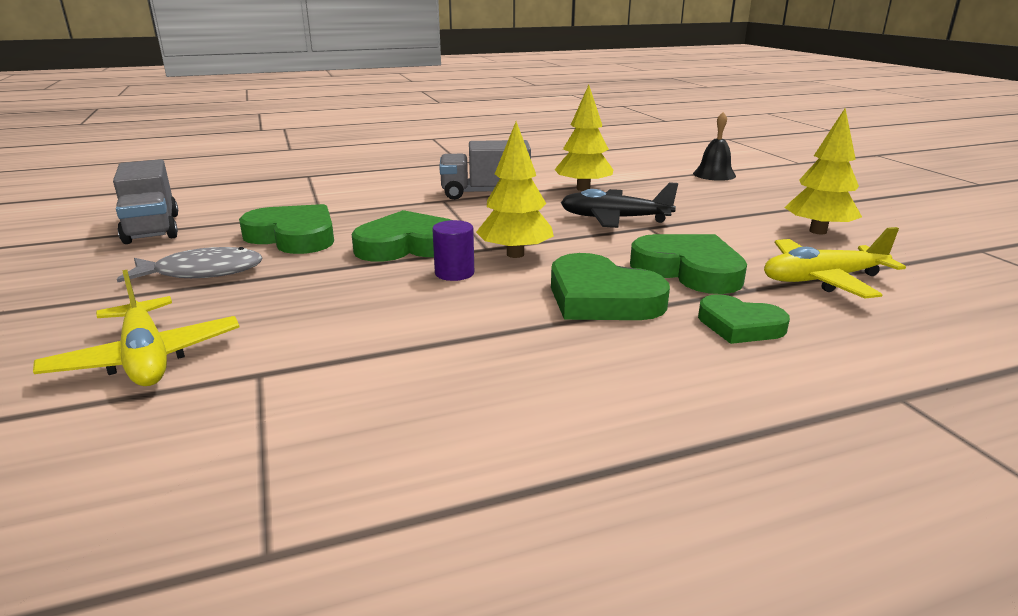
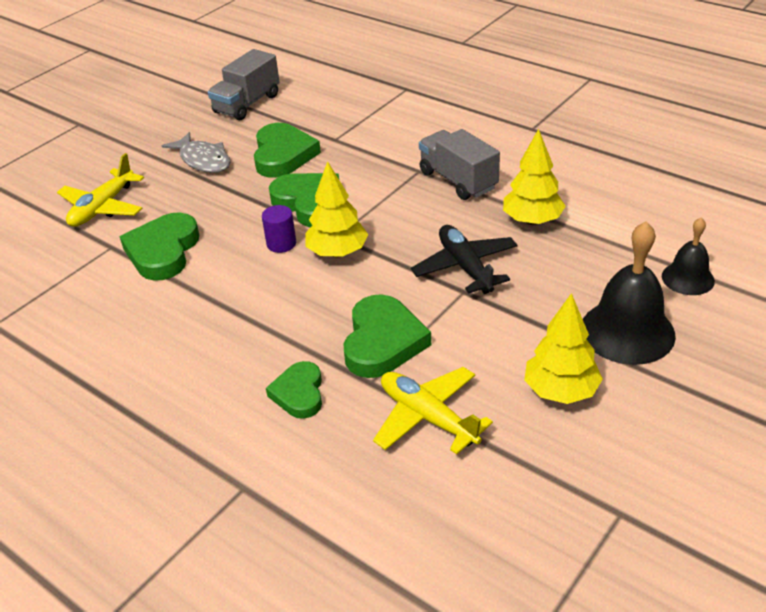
camera: 60 degrees right, 15 degrees up
green heart [551,253,670,320] -> green heart moved to [120,212,199,281]
none -> black bell [583,221,676,365]

